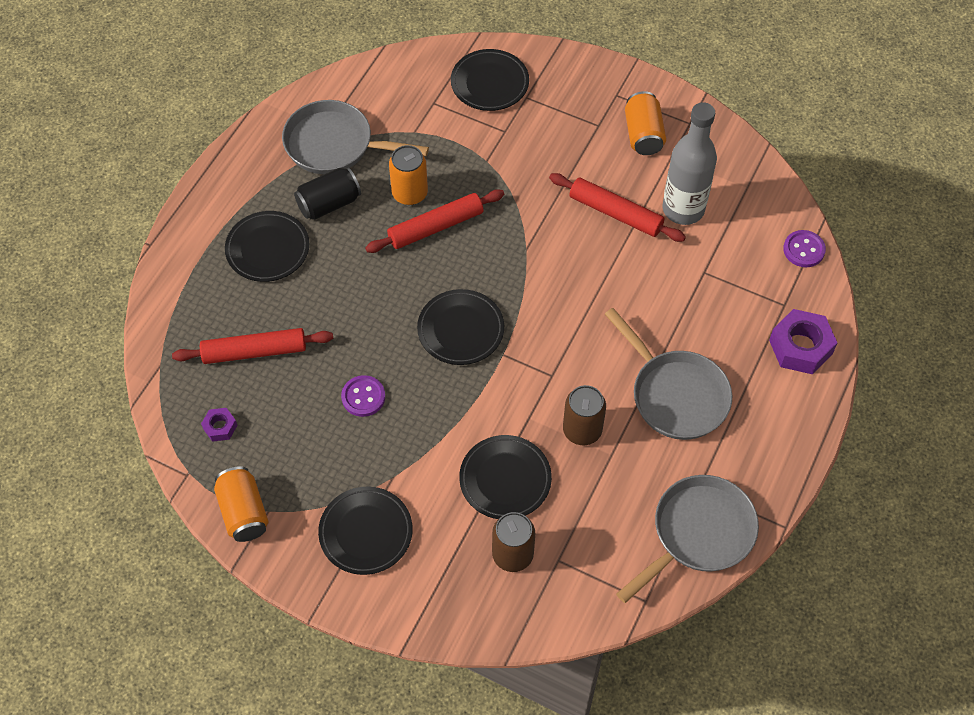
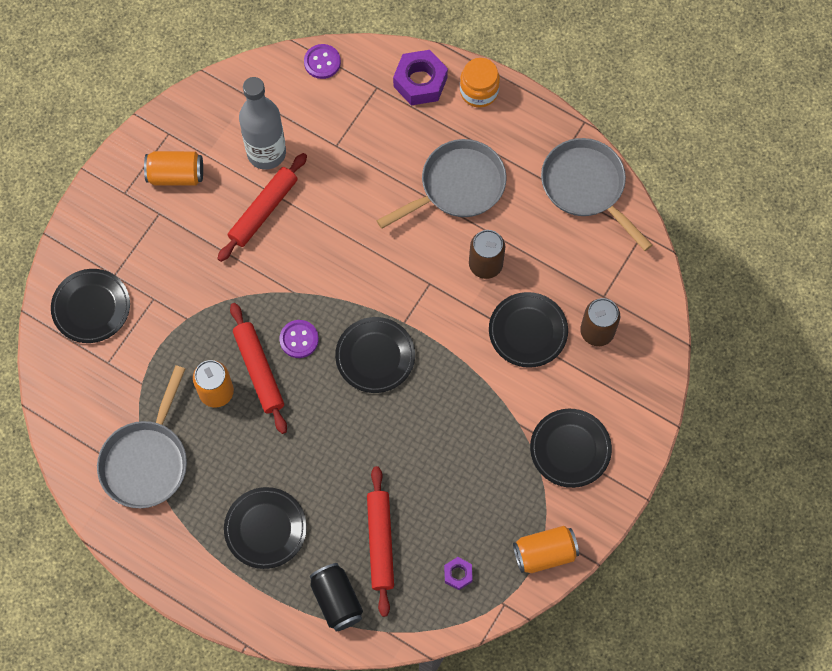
camera: 85 degrees left, 10 degrees up
black can [294,167,361,220] -> black can moved to [310,563,363,631]
purple button [341,375,385,417] -> purple button moved to [279,320,319,358]
none -> orange jar [460,58,500,107]

